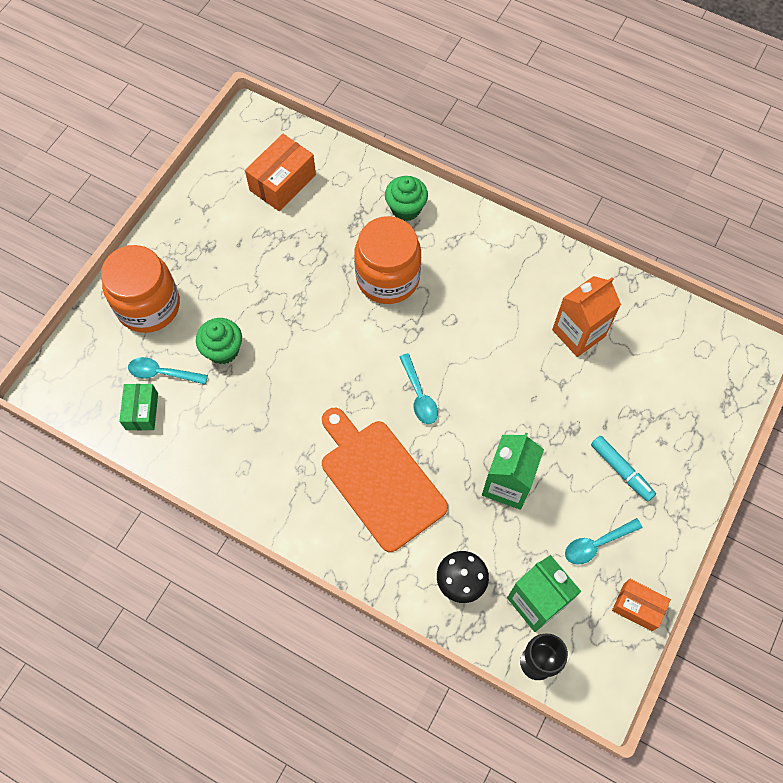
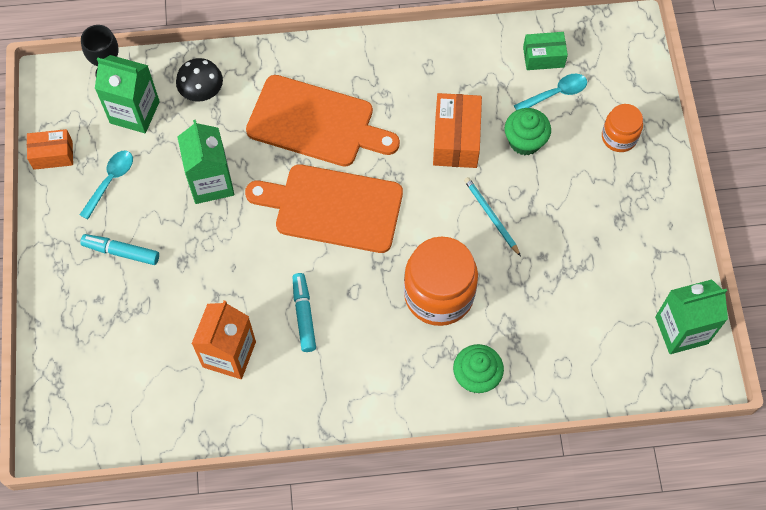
camera: 145 degrees right, 0 degrees up
orange jar [101,245,180,333] -> orange jar [602,104,643,152], size x0.55
green box [119,384,158,431] -> green box turned 60 degrees counterclockwise [523,32,568,70]
orange box [245,134,316,211] -> orange box moved to [433,93,482,168]
turquoise spoon [399,353,438,424] -> orange cutting board [245,164,403,253]
none -> turquoise marker [293,273,316,352]
none -> turquoise pencil [464,177,521,256]
none -> green carton [655,279,728,354]

